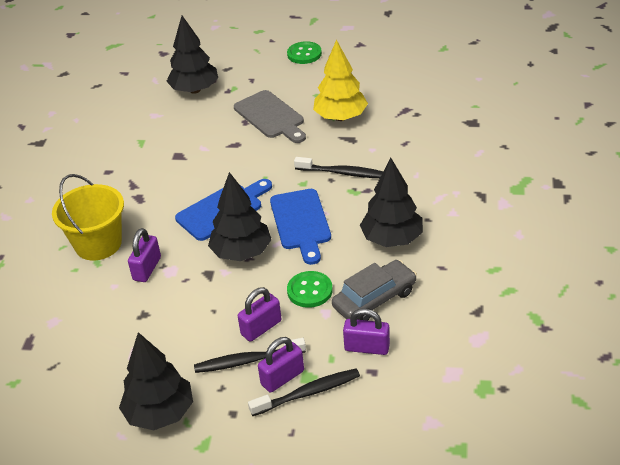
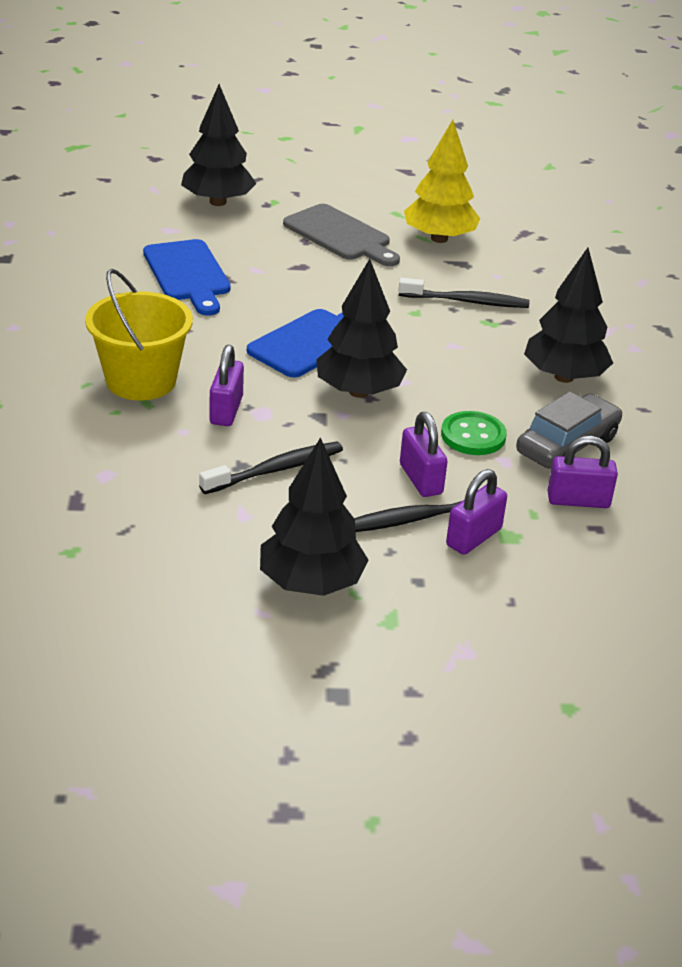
camera: 15 degrees left, 5 degrees down
purple padlock [238,287,282,342] -> purple padlock turned 60 degrees counterclockwise [400,412,448,497]
black toothbrush [248,369,360,416] -> black toothbrush moved to [199,441,343,494]
blue cutting board [270,189,331,265] -> blue cutting board moved to [143,239,231,316]
green button [287,41,322,64] -> none

